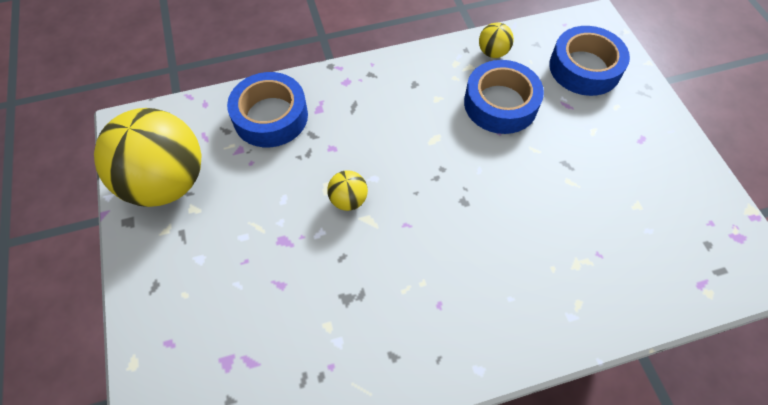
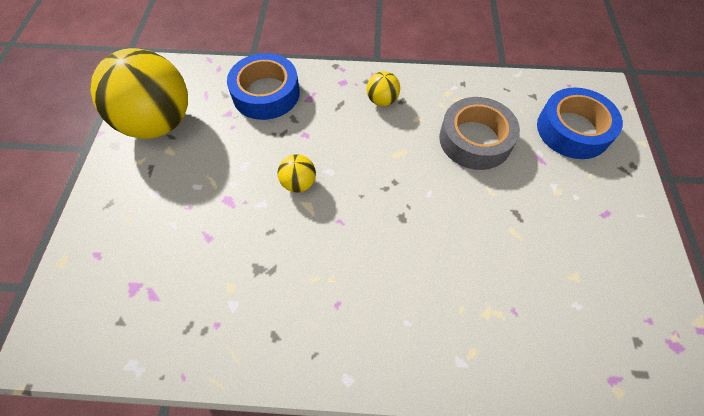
camera: 20 degrees right, 0 degrees up
blue tape [464,60,544,134] -> grey tape [439,97,520,170]
yellow ball [479,22,514,58] -> yellow ball moved to [367,71,400,106]

